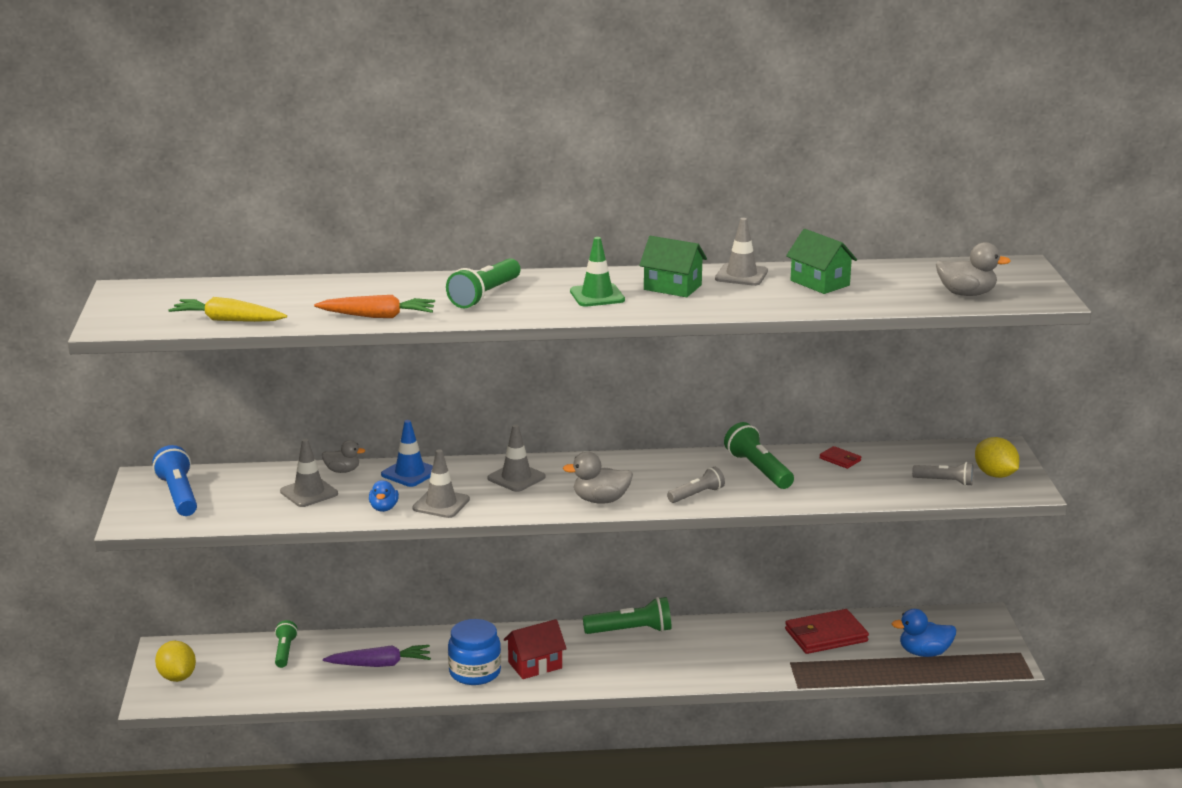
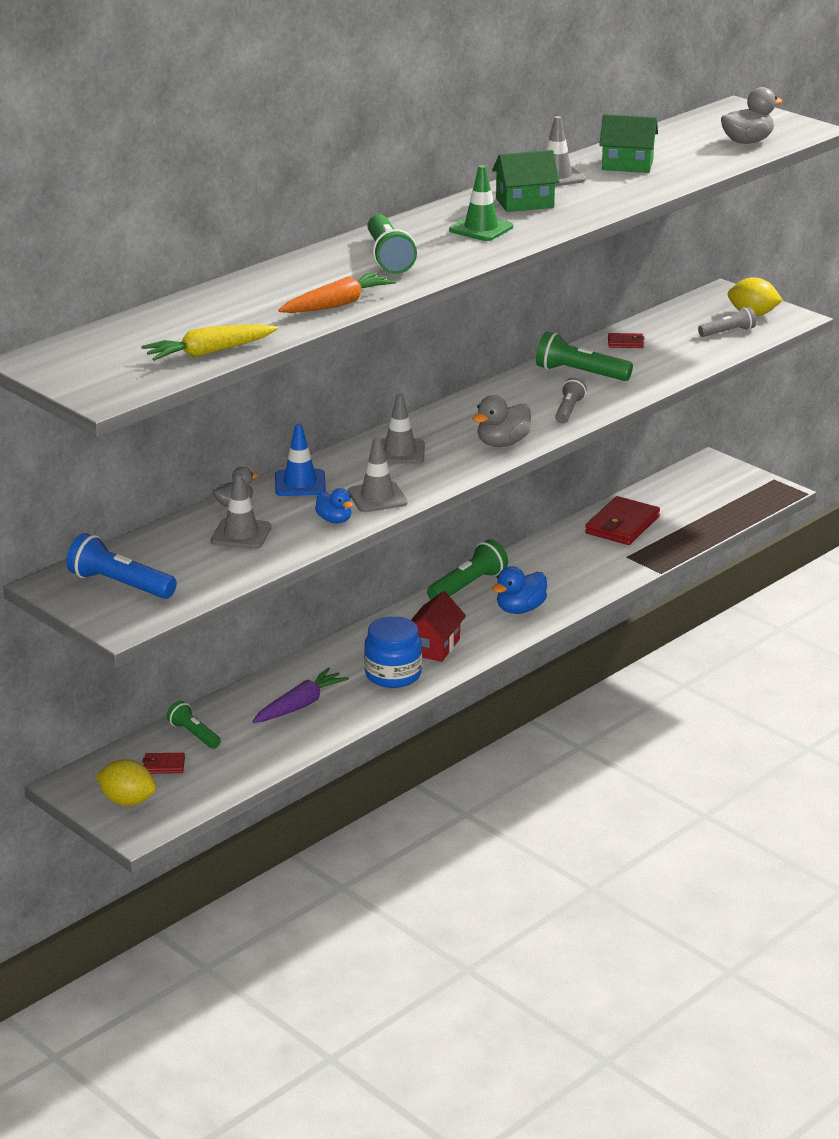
camera: 40 degrees left, 5 degrees up
blue duck [891,609,956,657] -> blue duck moved to [492,566,547,614]
none -> red wallet [143,753,185,774]

